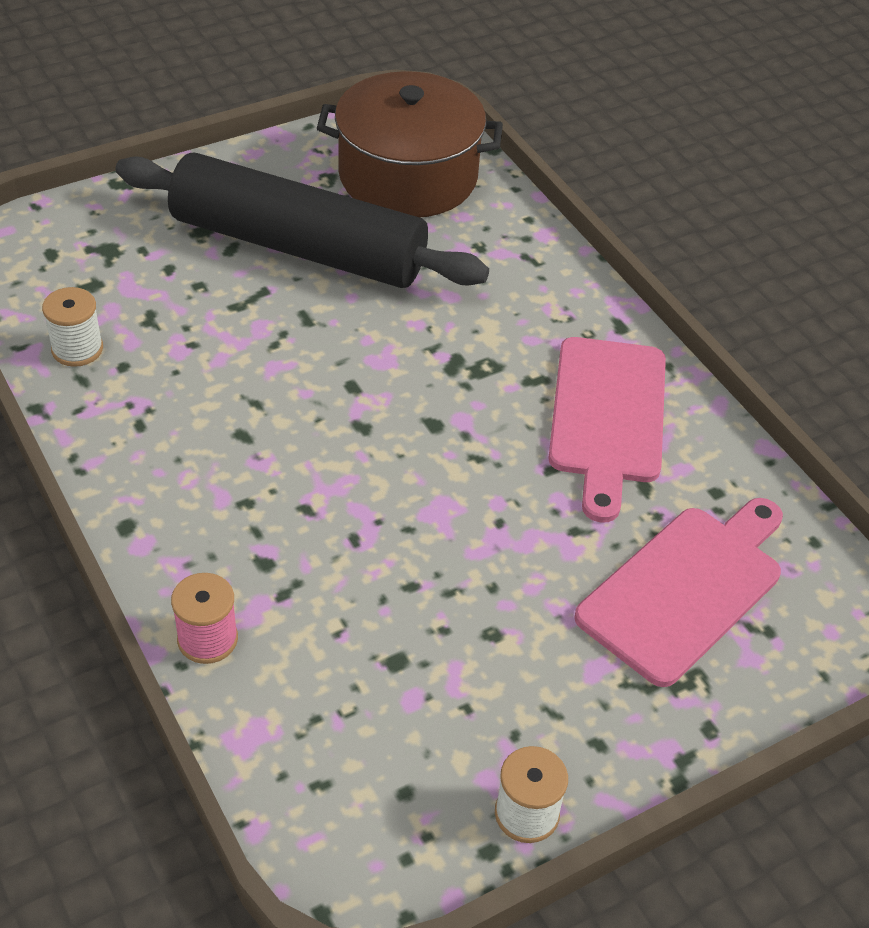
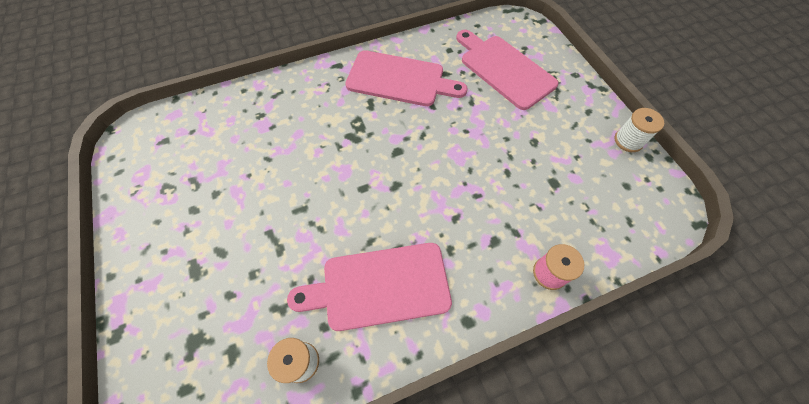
camera: 80 degrees left, 15 degrees up
black rolling pin [116,152,489,288] -> none
brown pot [317,71,503,218] -> none
none -> pink cutting board [287,243,452,331]

